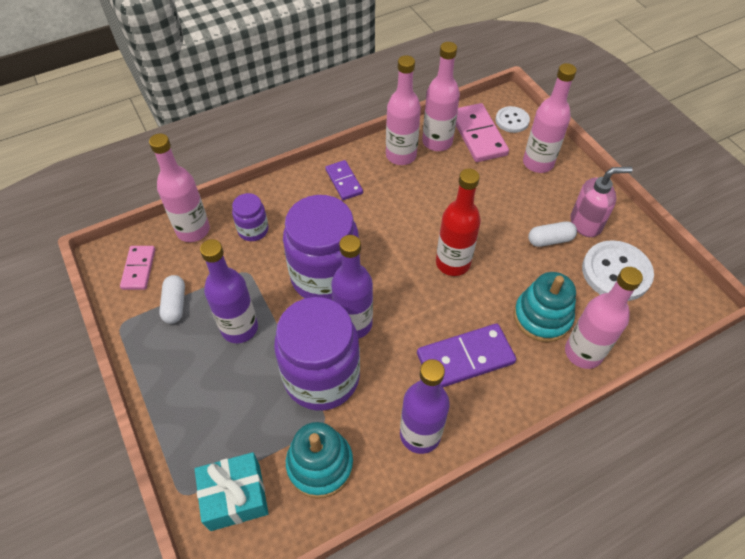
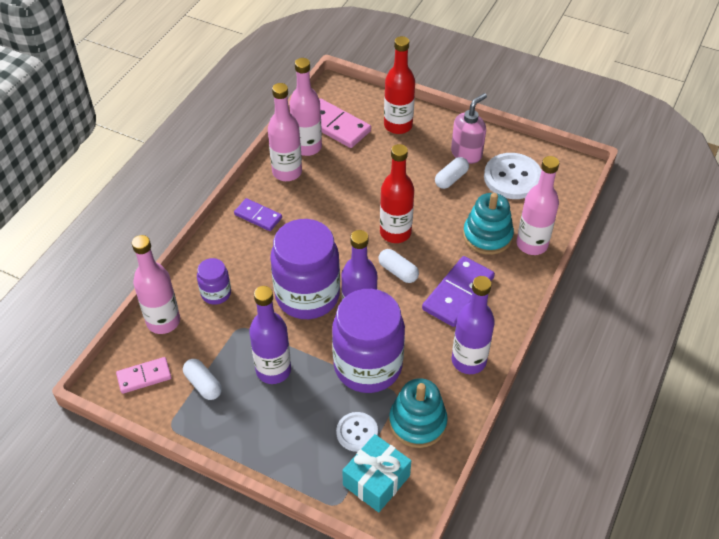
camera: 35 degrees left, 5 degrees down
pink domino [120,246,155,290] -> pink domino turned 75 degrees counterclockwise [116,357,172,394]
white button [496,106,530,133] -> white button moved to [336,412,378,452]
pink bottle [523,63,577,173] -> red bottle [384,36,415,134]
none -> white capsule [379,249,419,283]

